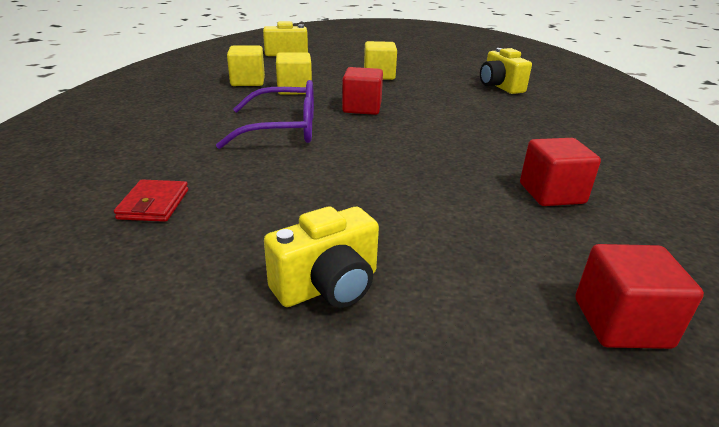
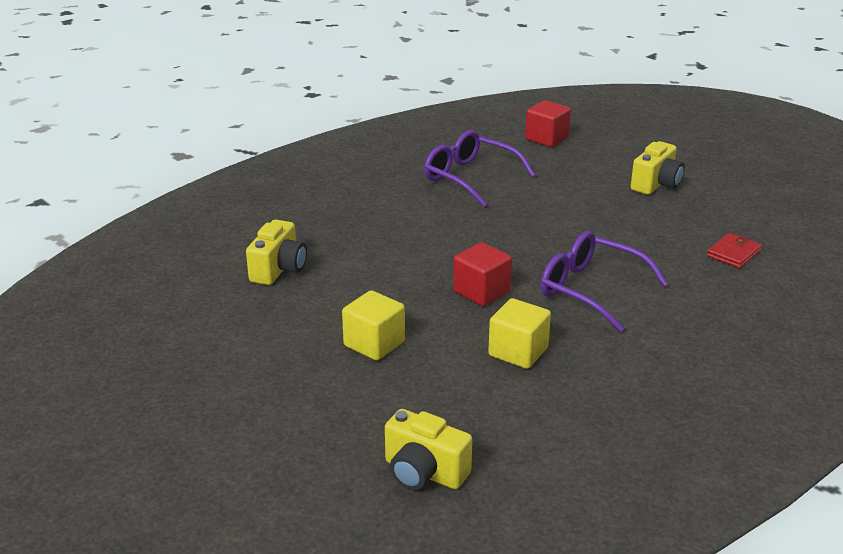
camera: 140 degrees left, 0 degrees up
yellow cube [227,46,265,86] -> none
yellow camera [264,206,379,308] -> yellow camera turned 120 degrees clockwise [631,141,685,195]
red cube [520,138,601,206] -> purple glasses [424,130,535,207]

